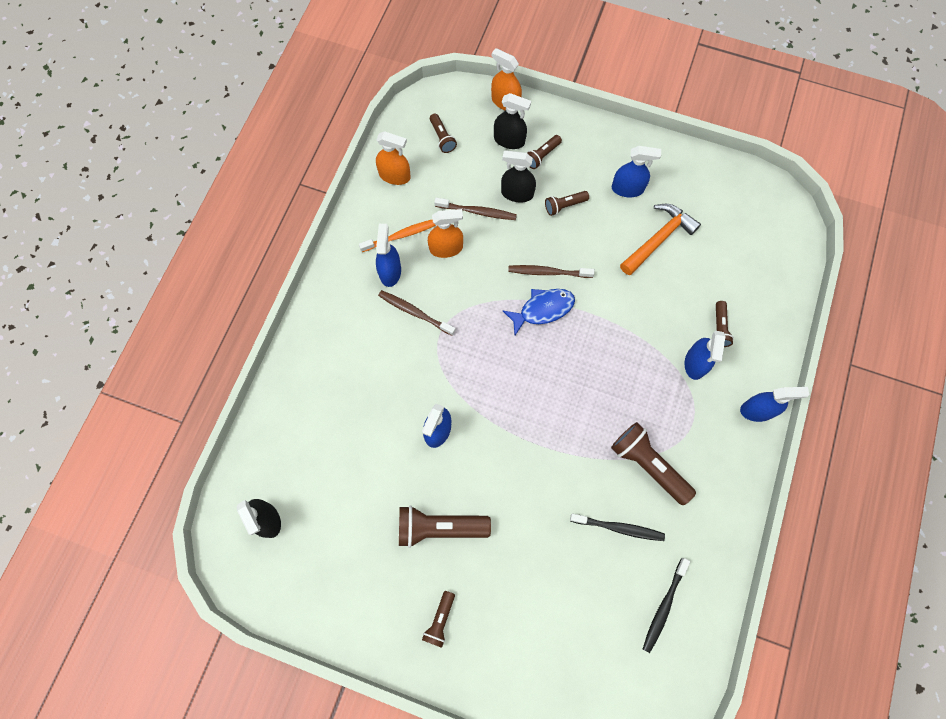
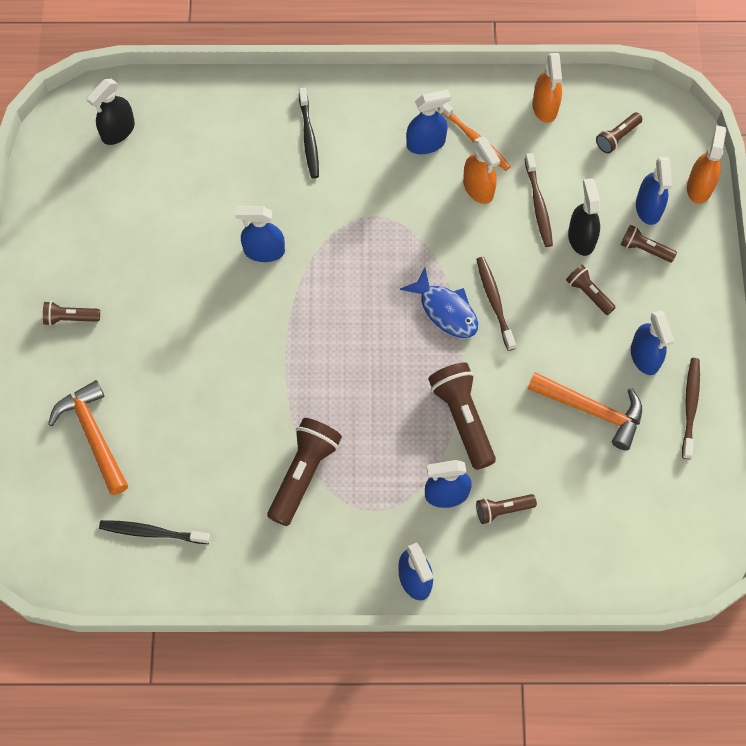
camera: 70 degrees right, 5 degrees down
brown toothbrush [378,290,456,336] -> brown toothbrush moved to [682,358,700,459]
brown flashlight [399,505,491,548] -> brown flashlight moved to [428,362,496,470]
black spray bottle [494,93,531,149] -> blue spray bottle [636,157,672,225]
black toothbrush [570,514,665,541] -> black toothbrush moved to [299,88,319,178]
none -> orange hammer [48,380,128,495]

